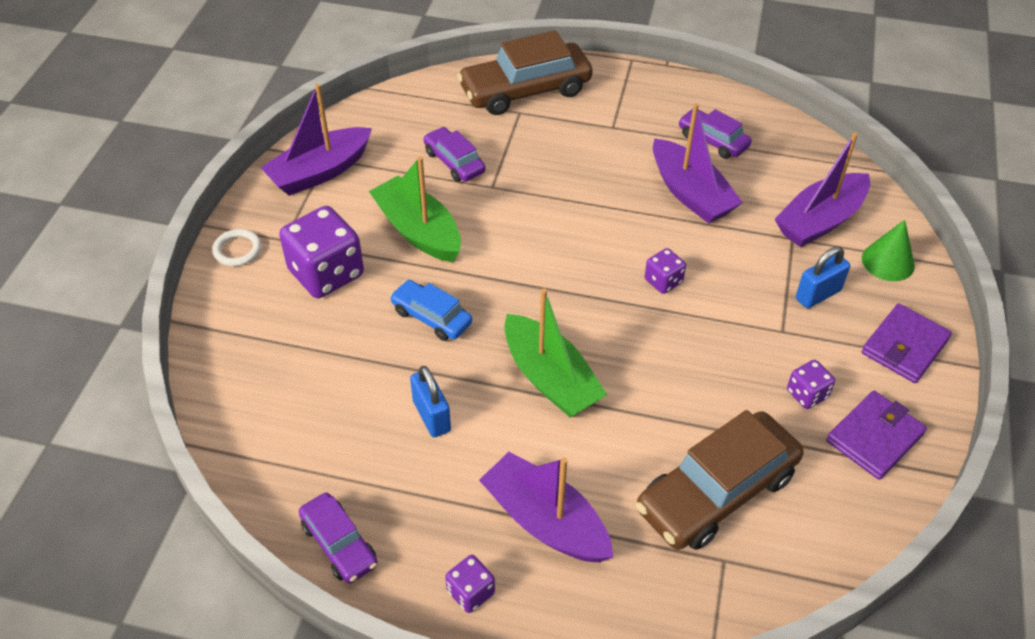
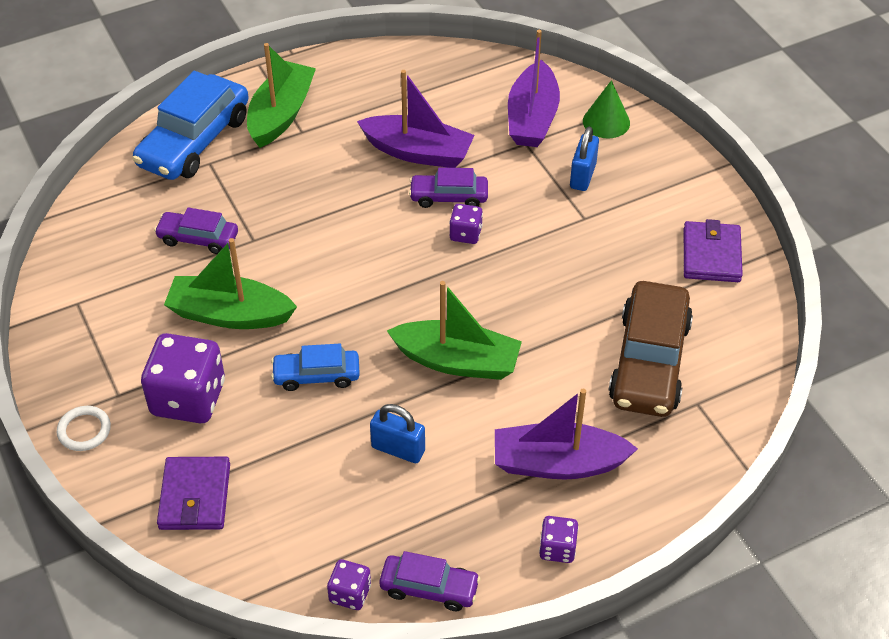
camera: 40 degrees left, 0 degrees up
purple boat [260,84,372,196] -> none
brown car [457,30,592,115] -> blue car [132,71,249,180]
purple car [678,108,752,159] -> purple car moved to [409,167,488,208]
purple dice [787,360,835,409] -> purple dice moved to [327,559,371,610]
purple wallet [861,303,952,383] -> purple wallet moved to [157,457,230,530]
none -> green boat [247,43,316,148]

